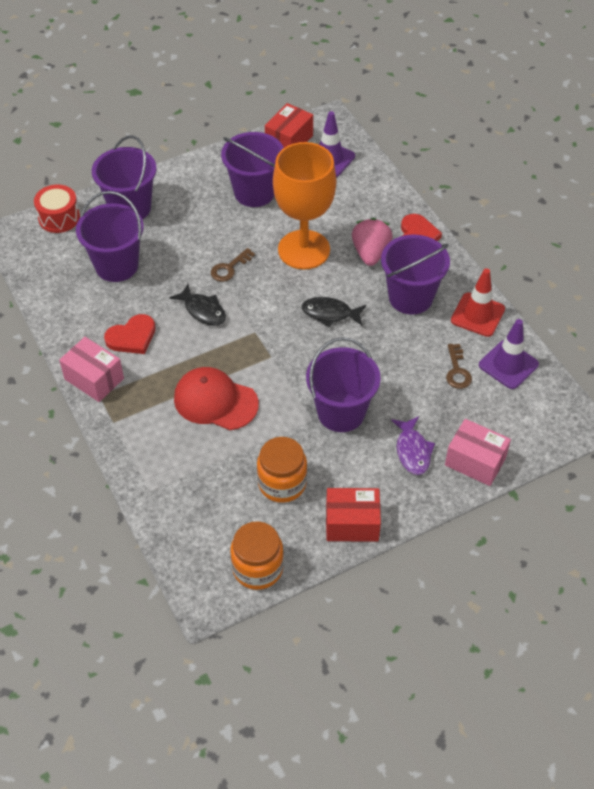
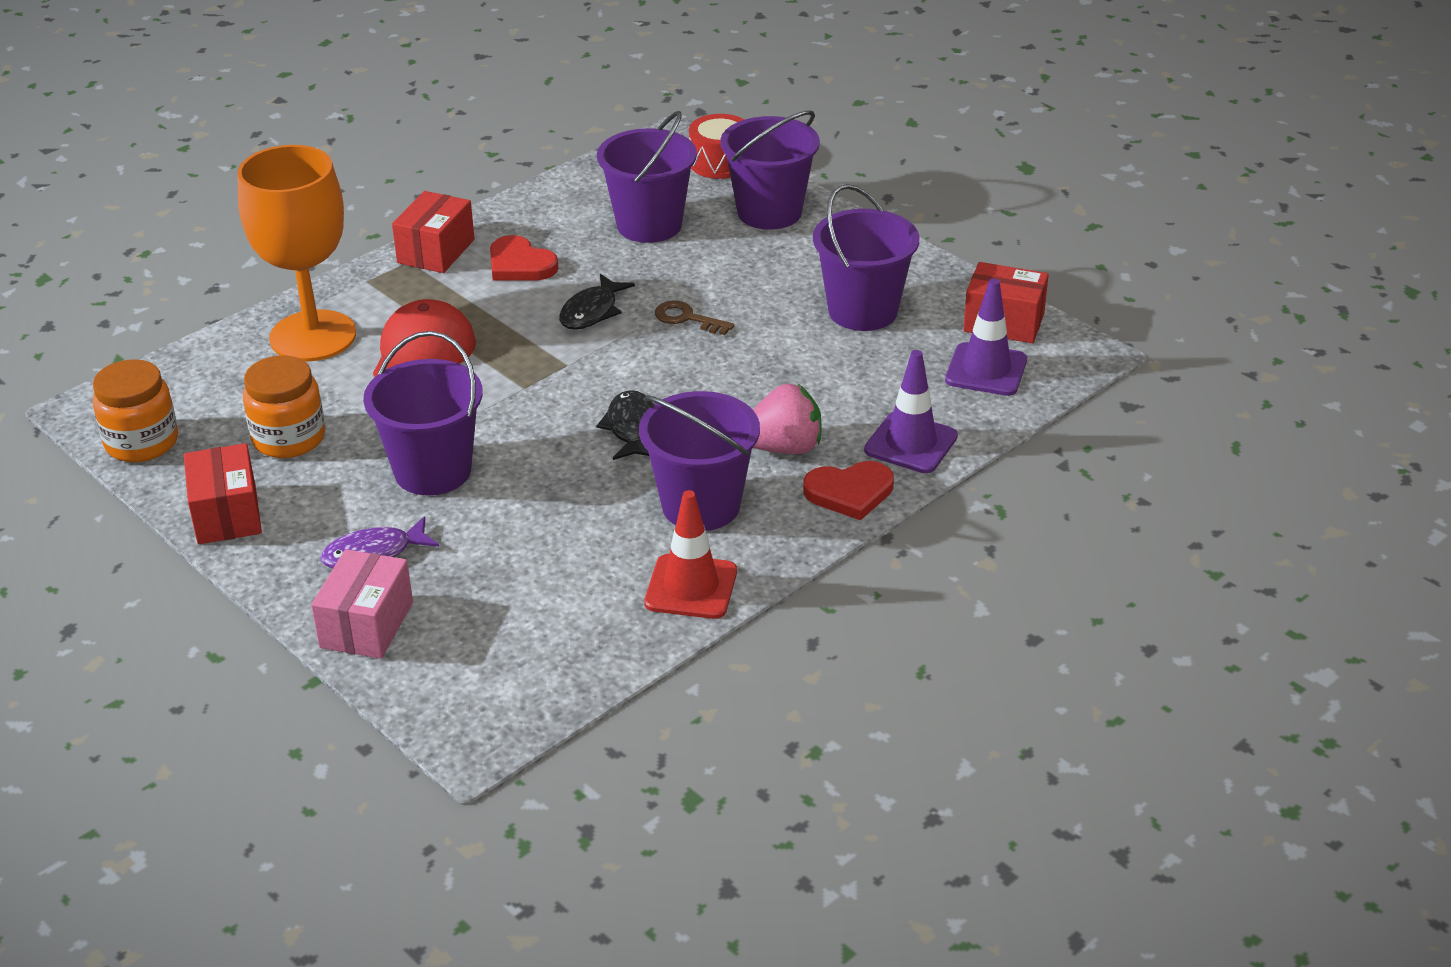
camera: 75 degrees right, 15 degrees down
pink box [59,337,124,402] -> red box [392,191,475,273]
orange goblet [273,142,336,270] -> orange goblet moved to [237,145,356,362]
brown key [446,344,472,389] -> none
purple traffic cone [479,319,539,389] -> purple traffic cone moved to [864,350,958,473]

